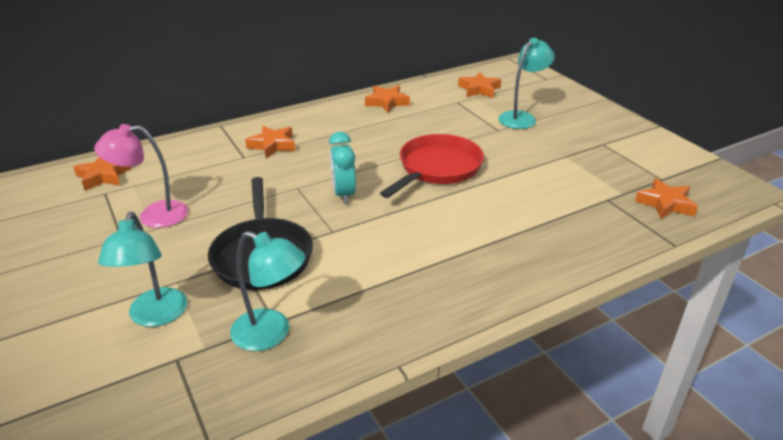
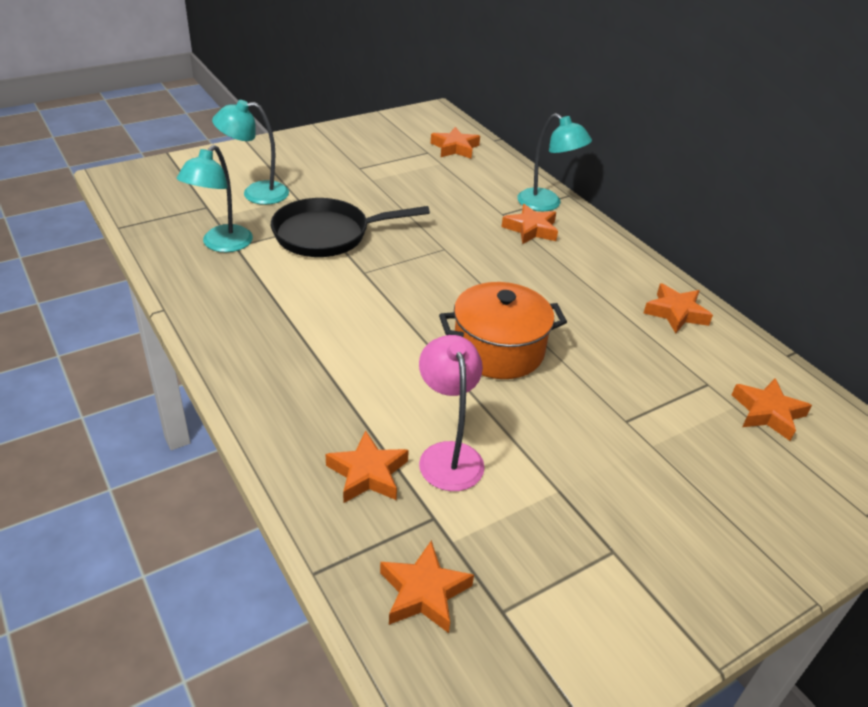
camera: 85 degrees right, 5 degrees up
pink lamp [94,124,188,228] -> pink lamp moved to [419,335,485,491]
turquoise clock [329,132,356,204] -> none
red pan [380,134,484,198] -> orange pot [439,282,567,379]
turquoise lamp [499,38,555,129] -> turquoise lamp moved to [517,113,592,211]
none -> orange star [325,430,409,503]

